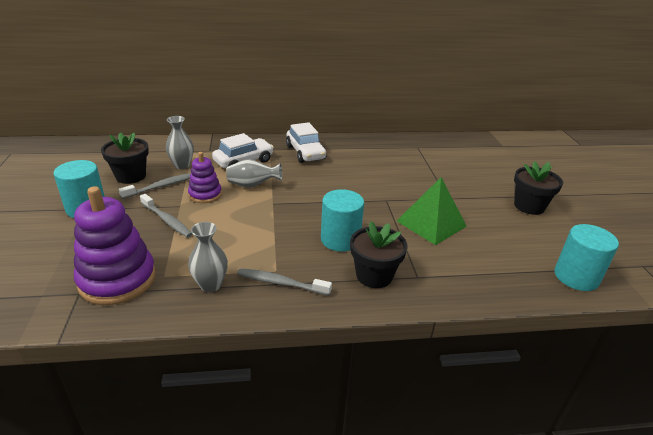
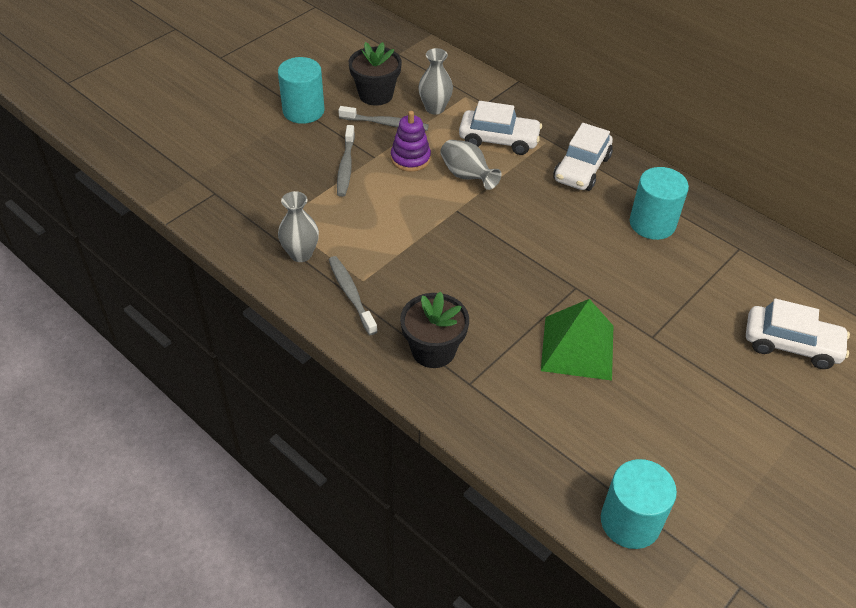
camera: 50 degrees right, 15 degrees up
purple stacking toy [74,186,156,305] -> none
turquoise cylinder [321,189,364,252] -> turquoise cylinder moved to [630,167,689,240]
black flower pot [514,161,563,215] -> none
none -> white car [746,298,850,369]

